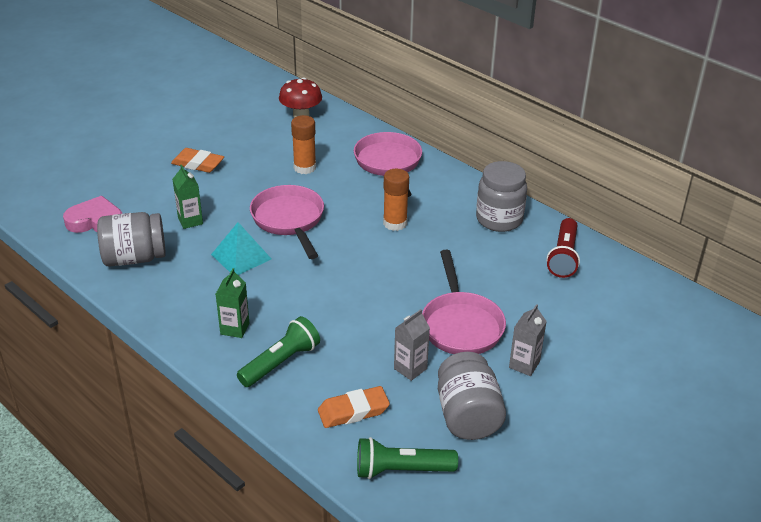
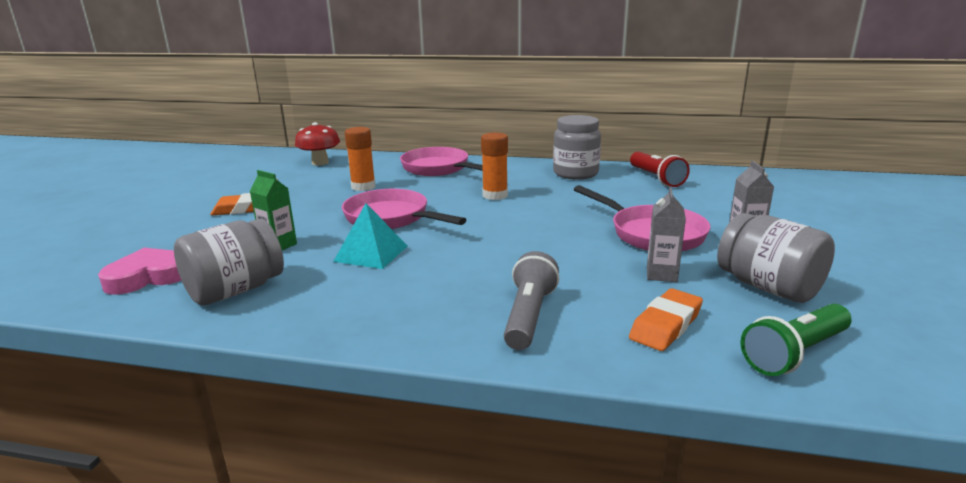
camera: 30 degrees left, 15 degrees down
green carton [216,268,249,338] -> none
green flashlight [237,316,320,387] -> grey flashlight [504,251,559,350]

